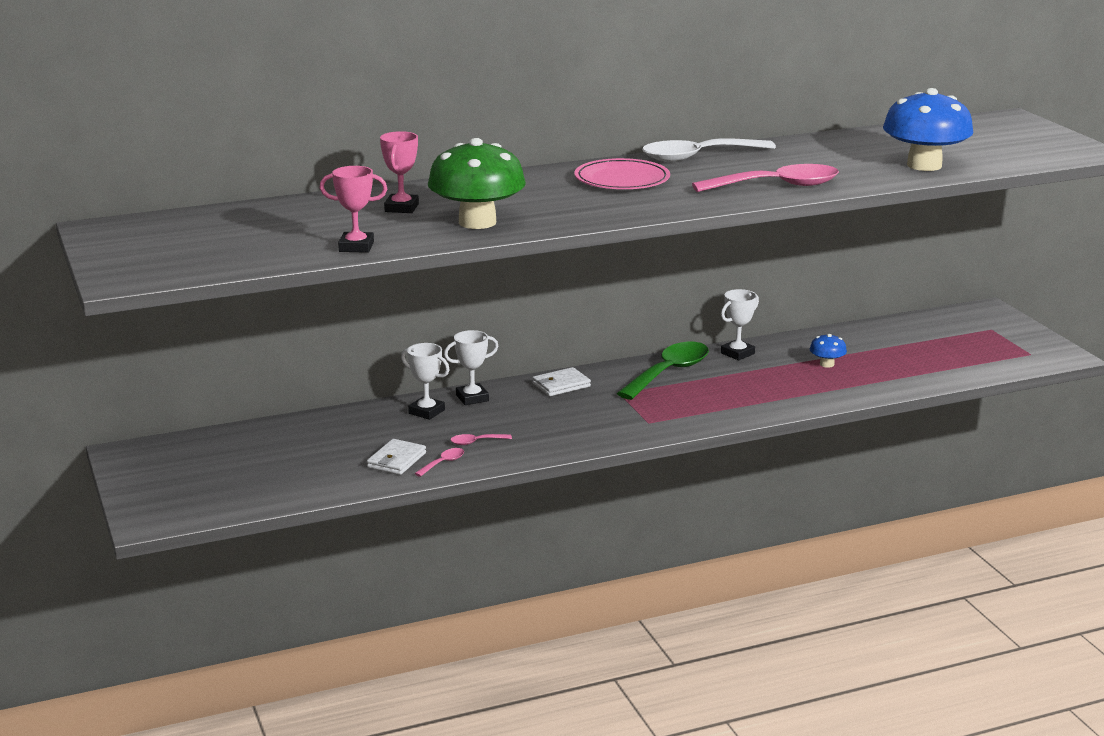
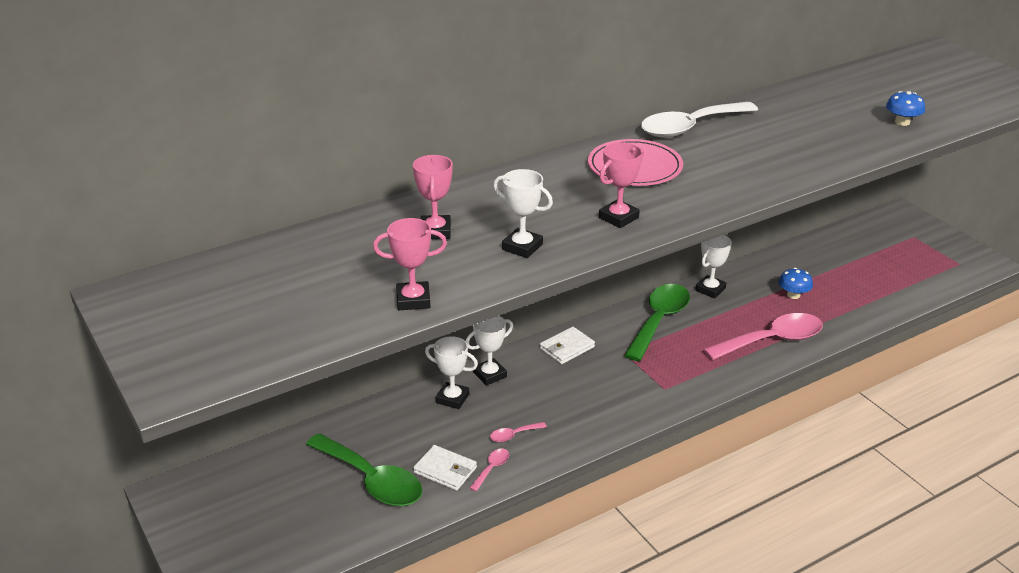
camera: 10 degrees left, 10 degrees up
white wallet [367,439,426,475] -> white wallet turned 75 degrees counterclockwise [413,445,477,491]
green mushroom [428,138,526,229] -> white trophy [493,169,553,258]
pink spoon [692,164,839,192] -> pink spoon moved to [703,313,823,360]
blue mushroom [883,88,974,171] -> blue mushroom [886,91,925,126], size x0.45
none -> green spoon [306,433,422,506]
none -> pink trophy [599,142,644,228]

